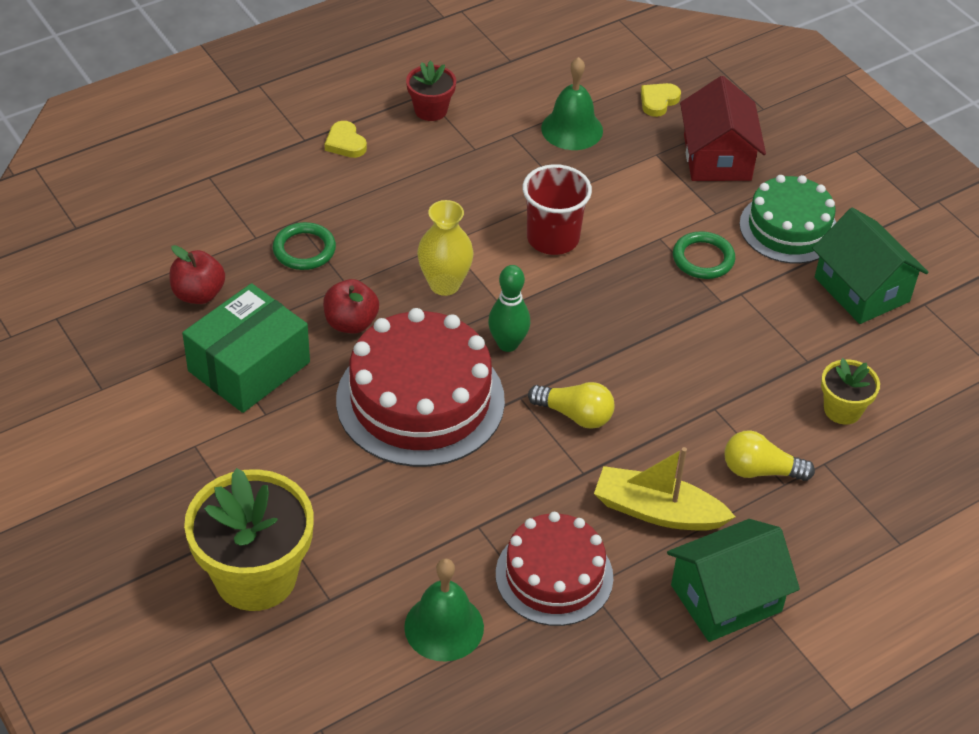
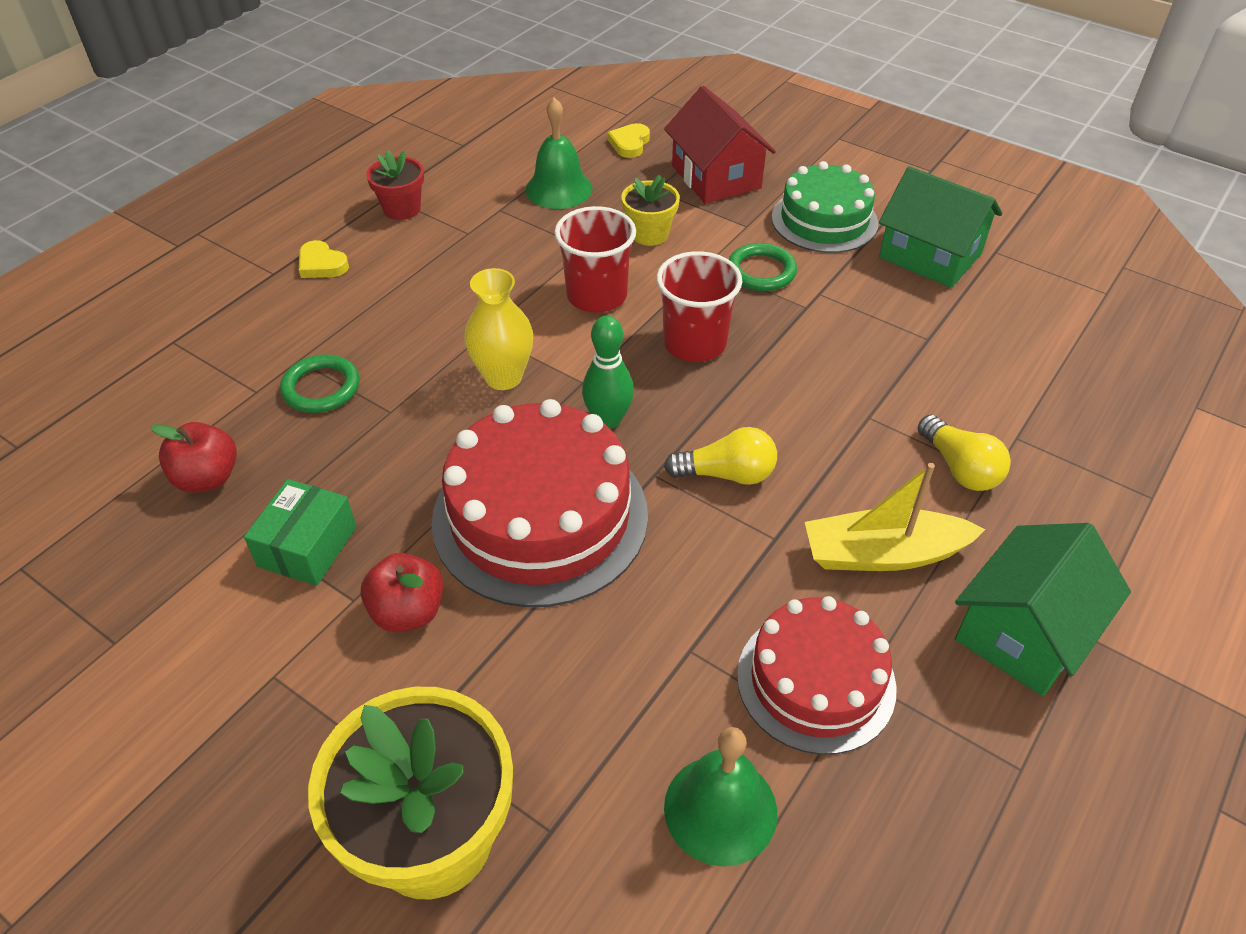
camera: 20 degrees left, 0 degrees up
green box [182,283,310,413] -> green box [244,479,357,586], size x0.64
red apple [323,279,379,333] -> red apple moved to [361,553,443,632]
yellow light bulb [724,430,815,481] -> yellow light bulb turned 105 degrees counterclockwise [918,414,1011,491]
yellow flower pot [821,358,880,425] -> yellow flower pot moved to [621,175,680,246]
none -> red cup [656,251,742,362]

